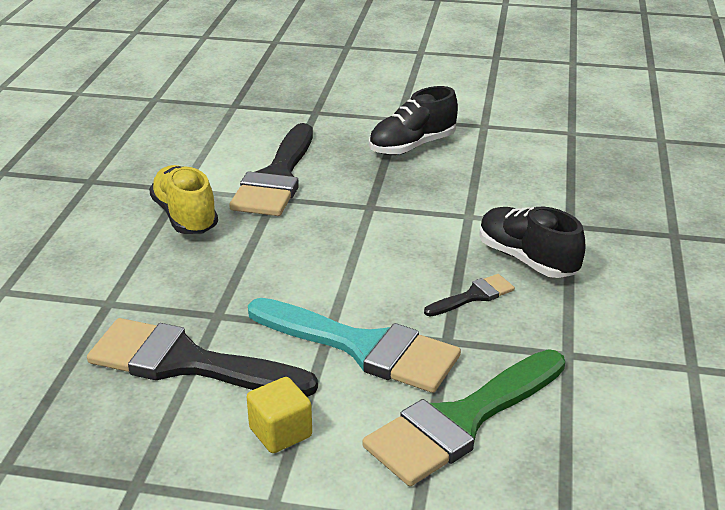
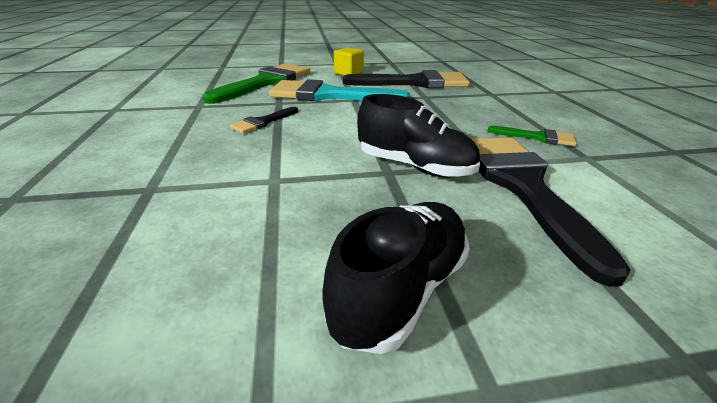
camera: 160 degrees right, 0 degrees up
yellow shoe [149,165,218,234] -> green brush [488,126,577,146]
black shoe [479,207,585,278] -> black shoe moved to [357,94,480,178]

